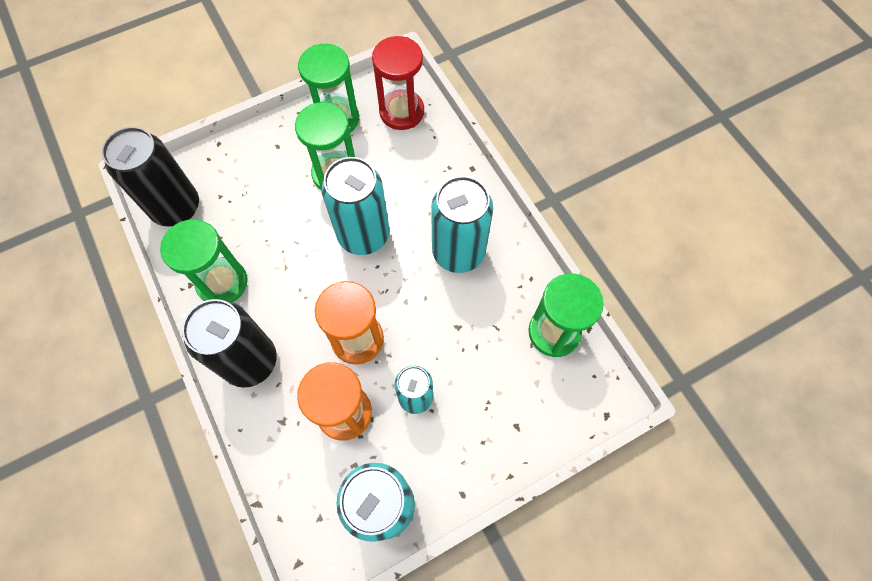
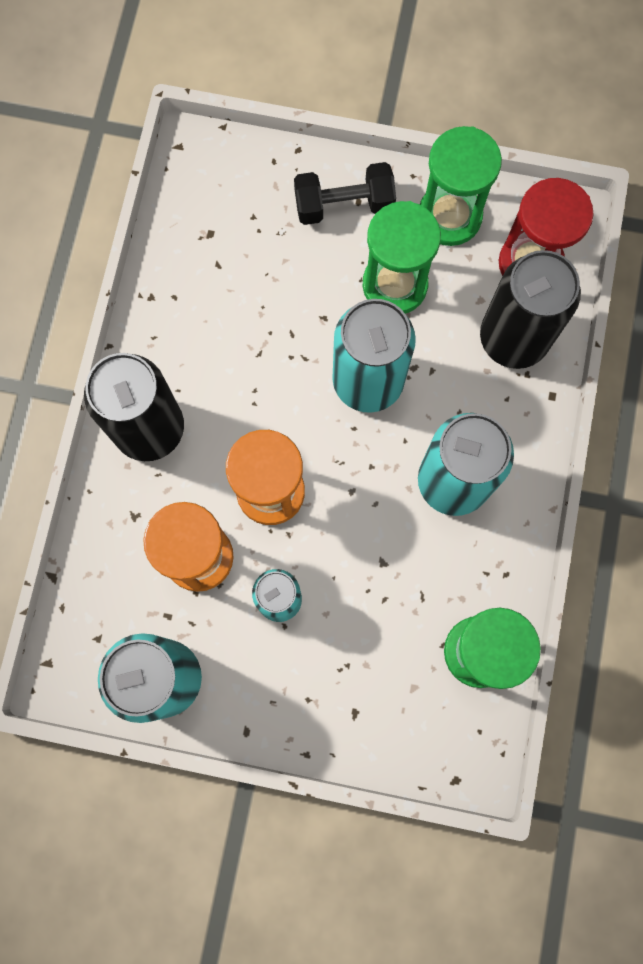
camera: 40 degrees right, 10 degrees up
black can [102,127,199,227] -> black can moved to [480,250,581,369]
green hourglass [160,219,247,302] -> none
none -> black dumbbell [294,162,396,225]

